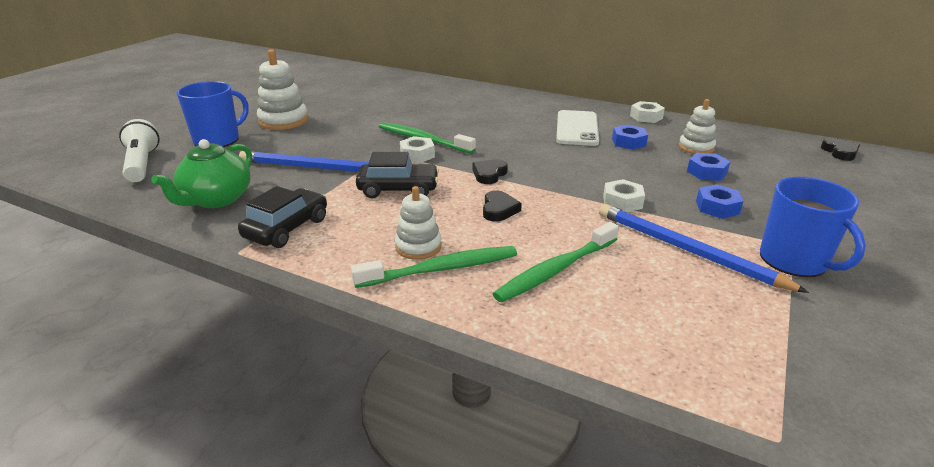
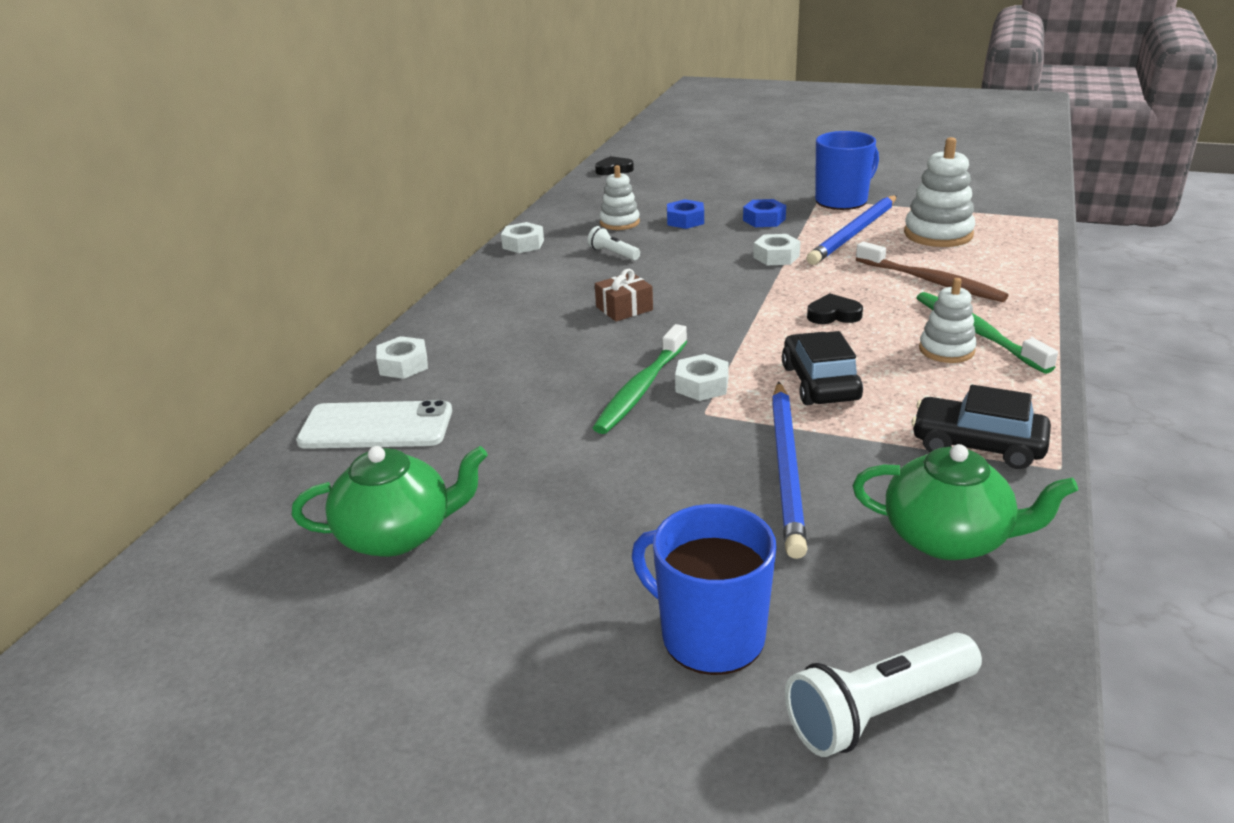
camera: 95 degrees left, 0 degrees up
white stacking toy [257,49,308,130] -> white stacking toy moved to [904,137,975,247]
black heart [473,159,508,184] -> none
green toothbrush [493,222,619,302] -> brown toothbrush [856,242,1009,302]
white phone [556,110,599,146] -> white phone moved to [296,400,452,449]
blue nut [612,125,648,150] -> white flashlight [588,226,640,260]
none -> green teapot [291,446,488,557]
none -> white nut [376,336,428,379]
none -> brown gift [595,269,653,321]

